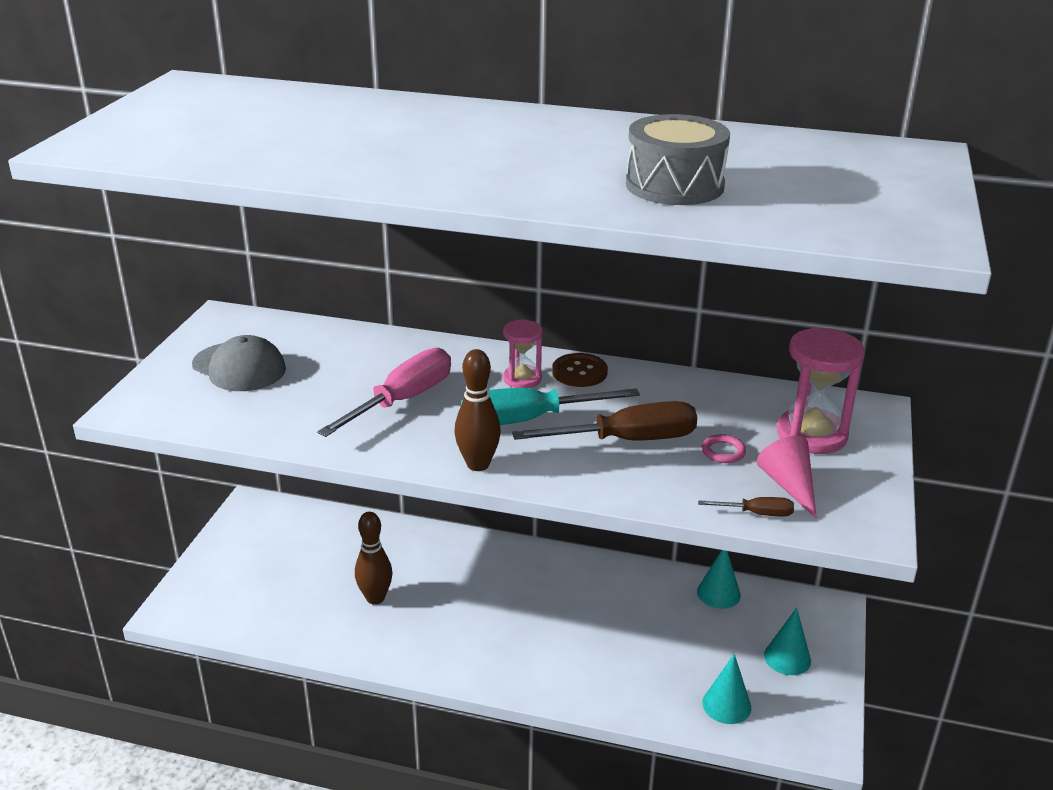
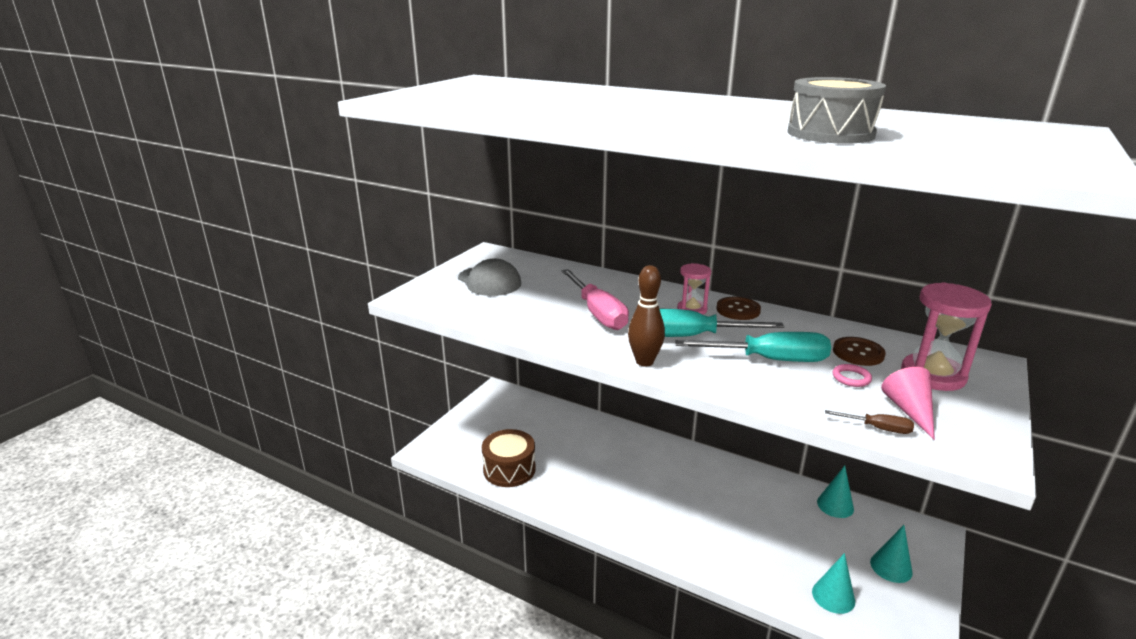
camera: 15 degrees right, 5 degrees down
pink screwdriver [317,348,451,437] -> pink screwdriver turned 105 degrees clockwise [562,269,629,330]
brown bowling pin [355,512,393,605] -> none
brown screwdriver [512,401,697,441] -> turquoise screwdriver [675,332,831,362]
none -> brown drum [482,429,536,487]
none -> brown button [833,337,886,366]

